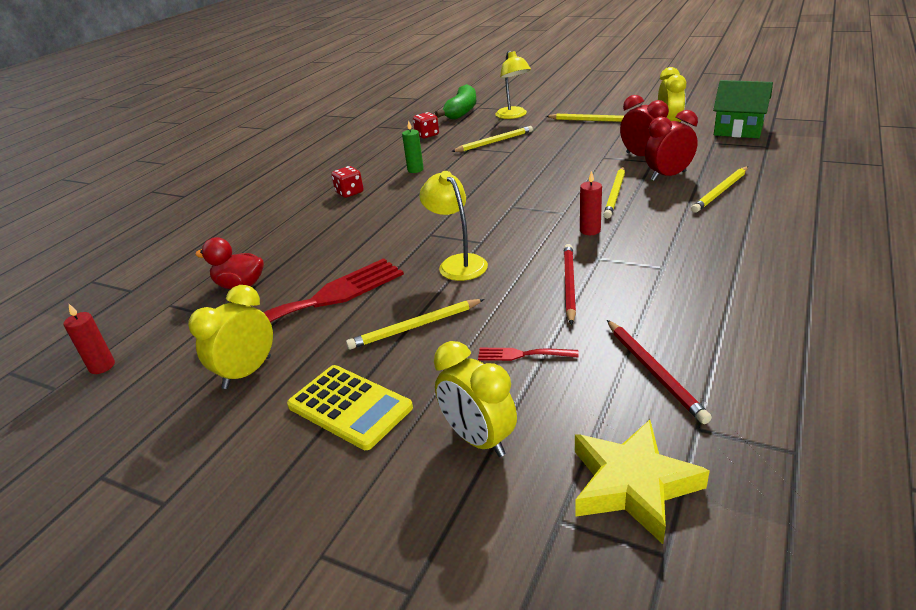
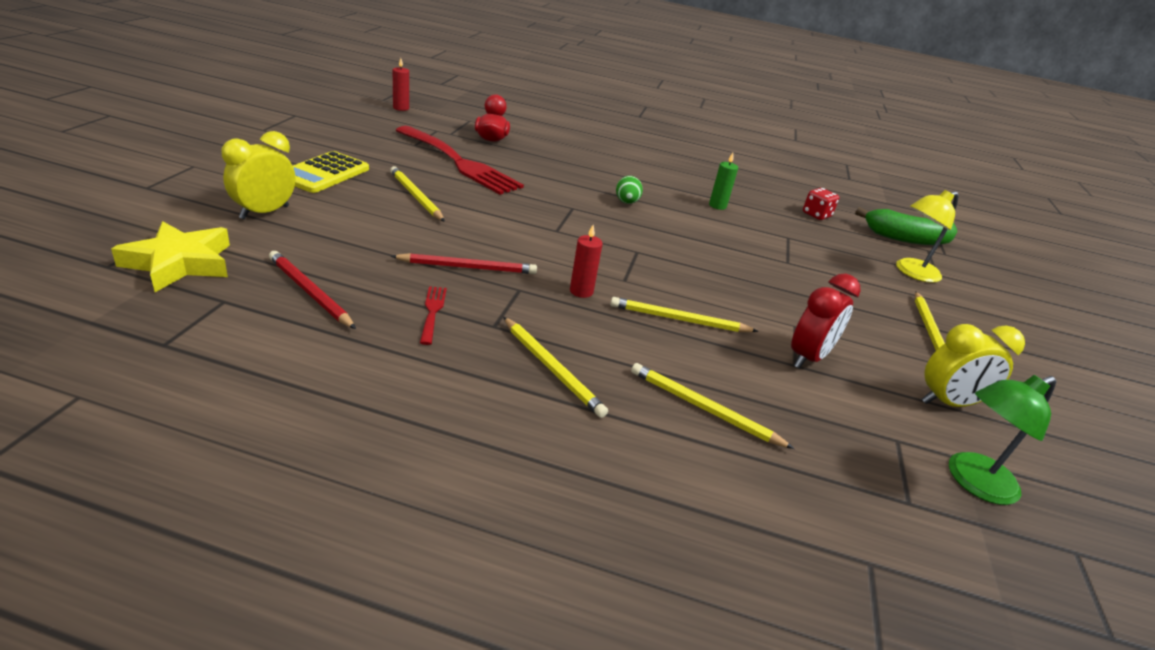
camera: 70 degrees right, 0 degrees up
yellow clock [188,285,273,389] -> none
red dice [331,166,363,198] -> none
yellow lamp [419,171,488,281] -> none
yellow pencil [451,126,533,152] -> yellow pencil moved to [503,317,608,418]
red fork [478,348,579,361] -> red fork moved to [420,286,447,345]
red pencil [607,320,712,424] -> red pencil turned 75 degrees clockwise [269,251,356,329]
red clock [645,110,698,181] -> none
green house [713,80,773,138] -> green lamp [949,375,1056,505]
none -> green egg [616,176,643,204]

